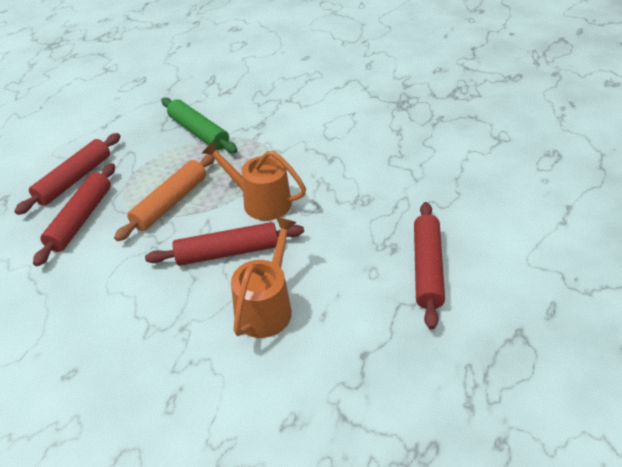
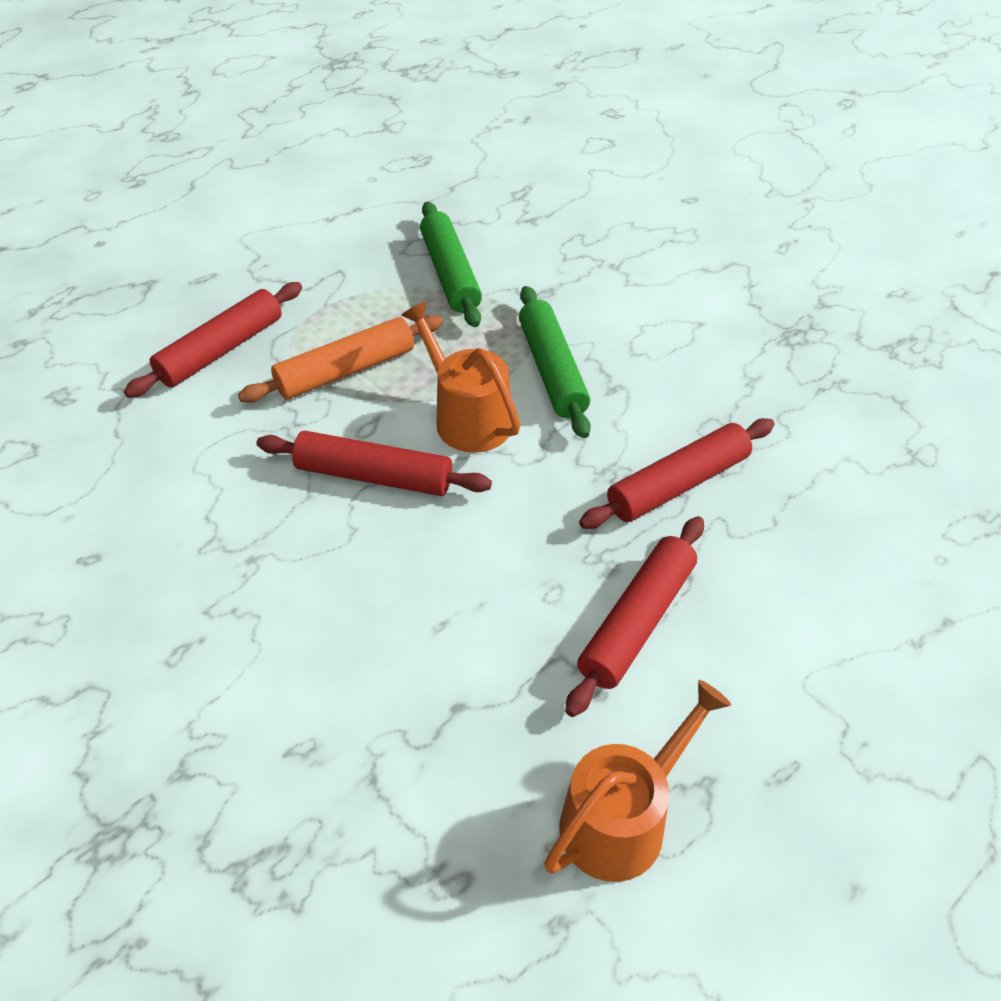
camera: 25 degrees right, 5 degrees up
red rolling pin [14,133,121,215] -> red rolling pin moved to [579,418,775,529]
orange watering can [231,217,297,338] -> orange watering can moved to [544,680,731,882]
none -> green rolling pin [519,286,591,438]

